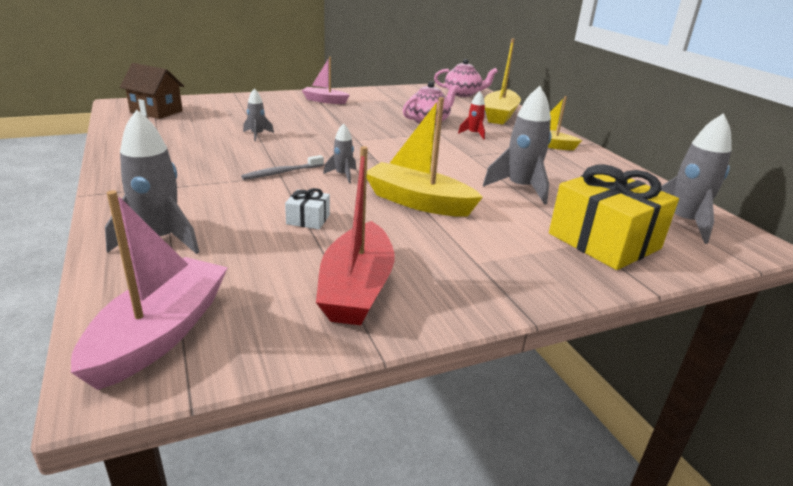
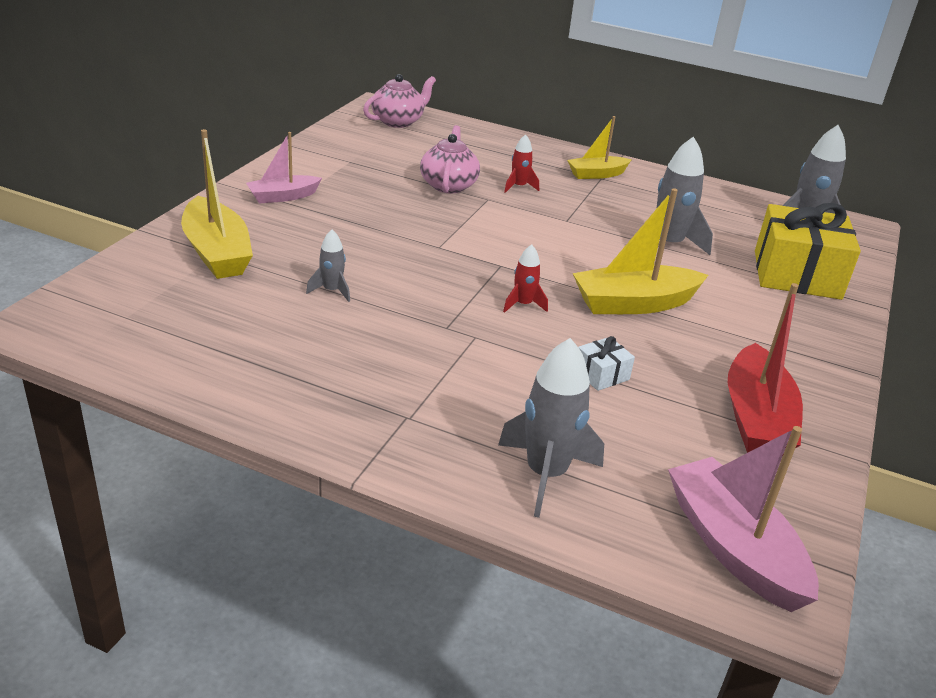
camera: 45 degrees left, 5 degrees up
brown house [120,63,184,119] -> none
grey toothbrush [241,155,324,180] -> none
red boat [316,146,394,325] -> red boat turned 45 degrees clockwise [728,283,803,453]
grey rocket [323,123,356,183] -> red rocket [503,244,548,313]
yellow boat [484,38,521,125] -> yellow boat moved to [181,129,253,279]

